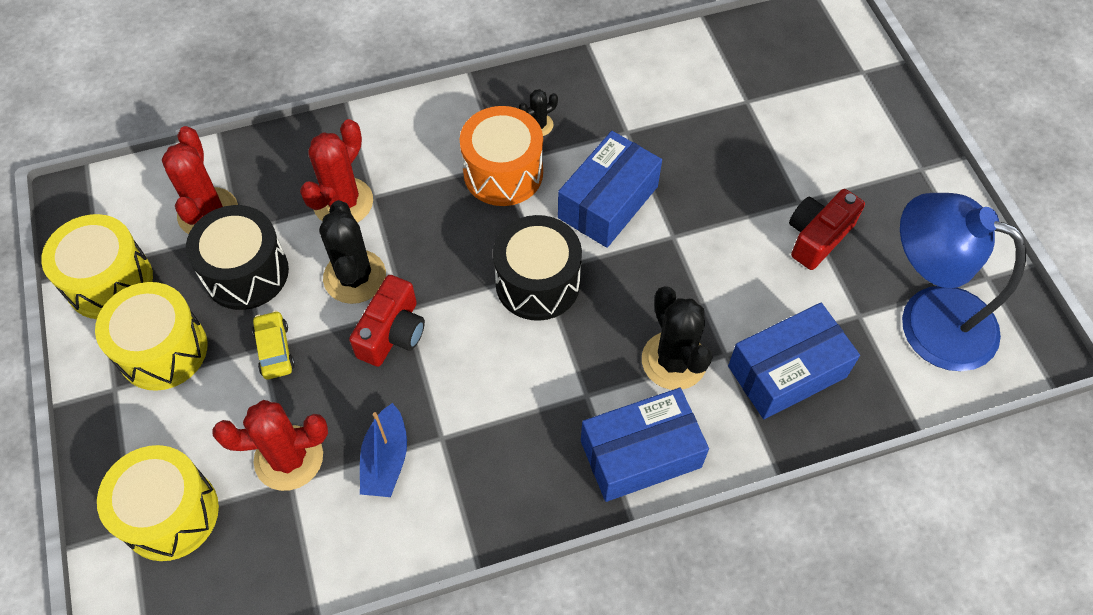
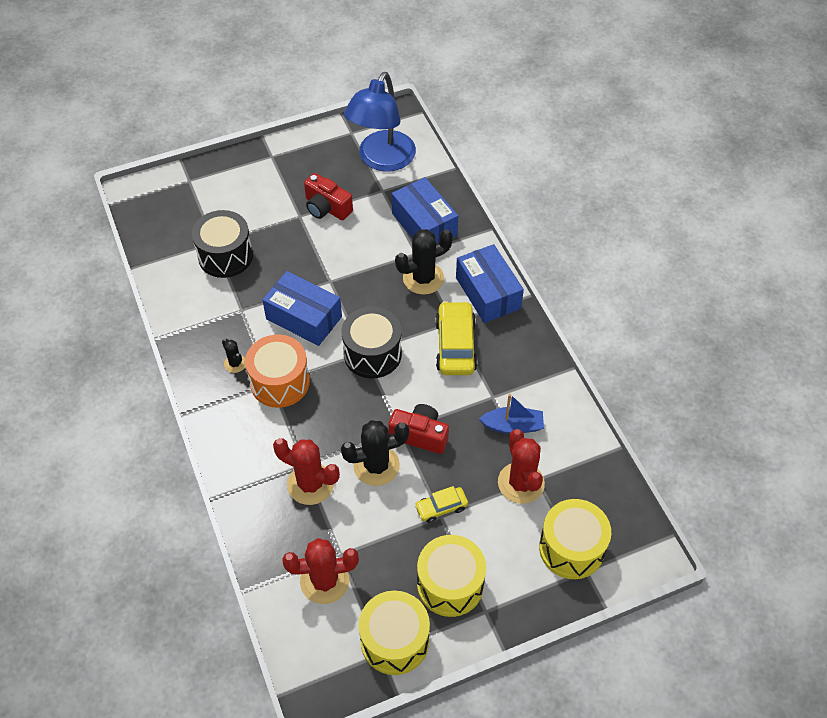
camera: 95 degrees left, 5 degrees down
black drum [186,205,289,310] -> black drum moved to [192,210,253,278]
none -> yellow car [435,301,478,375]

